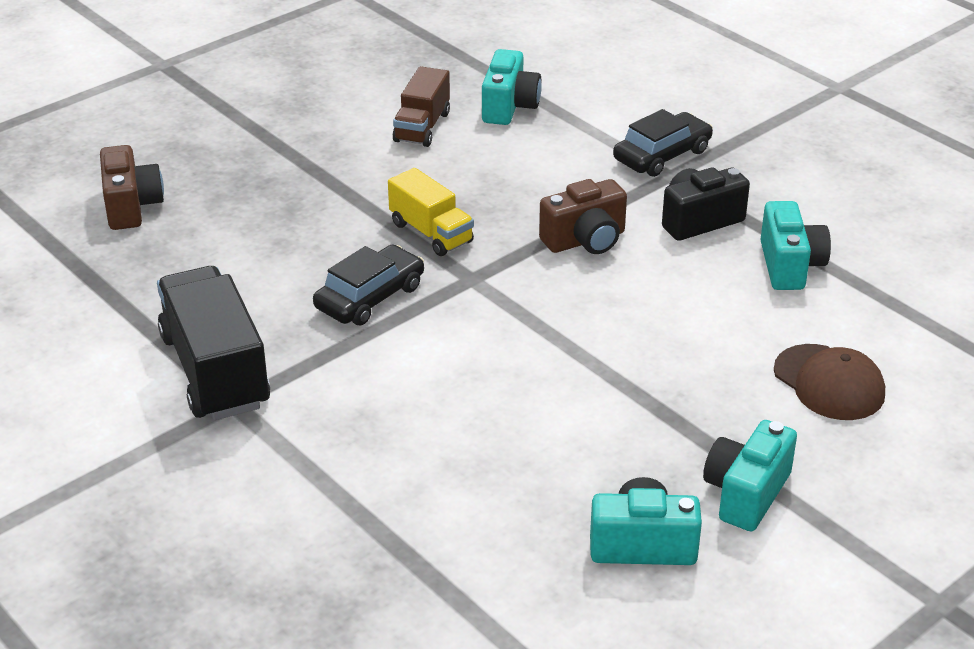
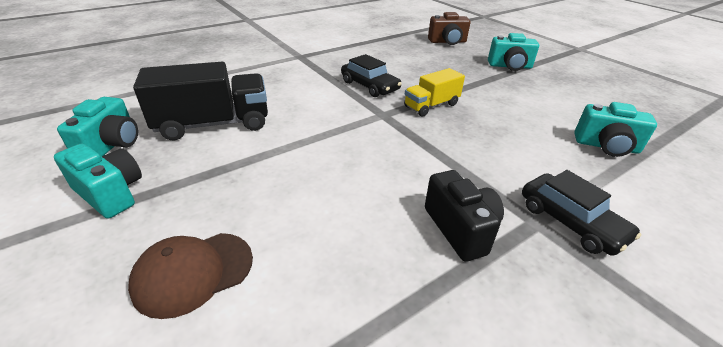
camera: 95 degrees right, 0 degrees up
black truck [157,266,270,420] -> black truck moved to [133,62,268,140]
brown truck [393,66,450,147] -> none
brown camera [539,179,627,254] -> none
turquoise camera [760,201,831,290] -> turquoise camera moved to [488,33,539,71]

